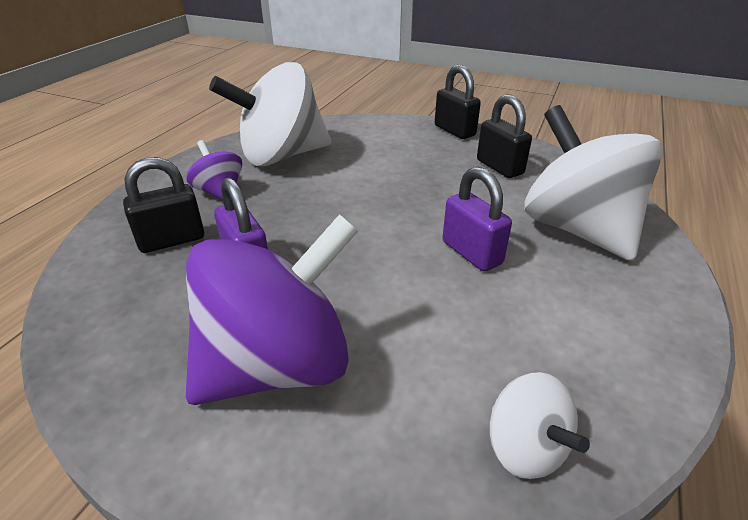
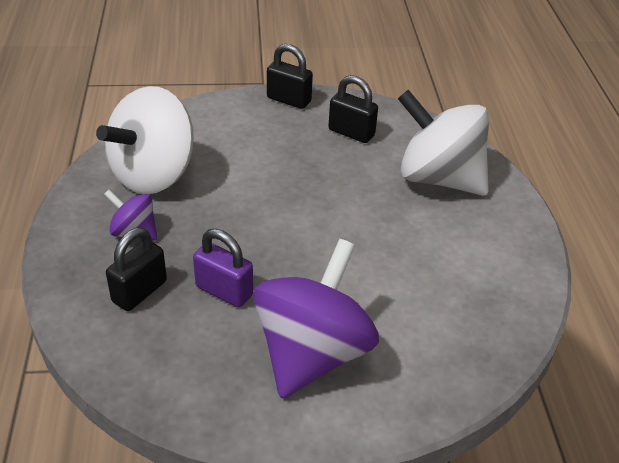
camera: 30 degrees left, 5 degrees up
purple padlock [443,167,512,271] -> none
white spinning top [490,372,590,479] -> none

